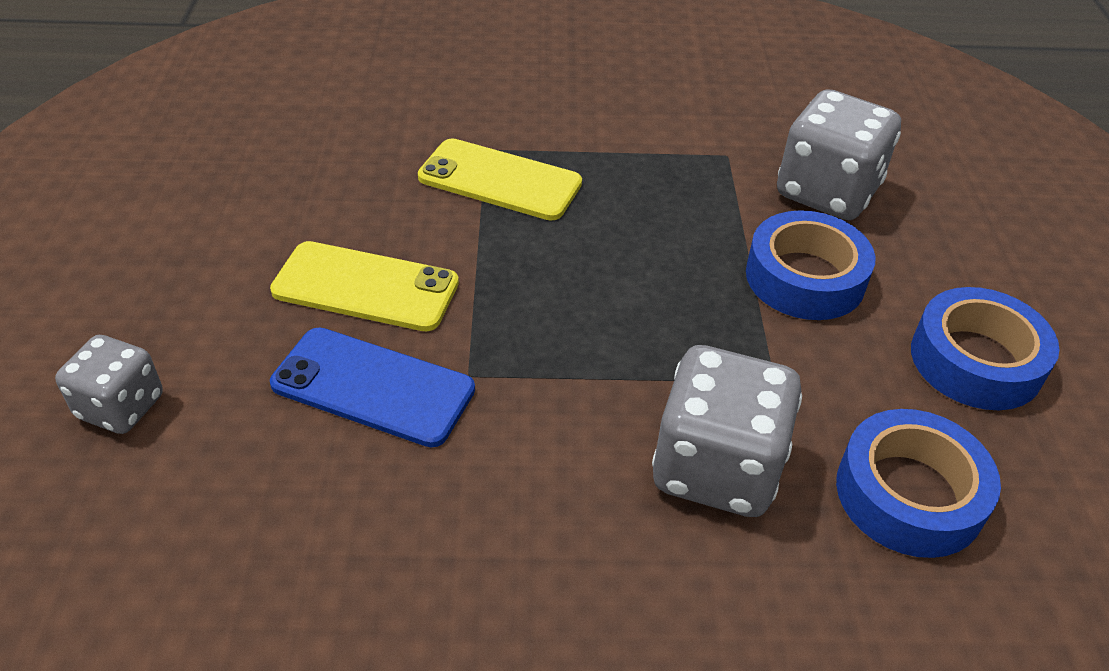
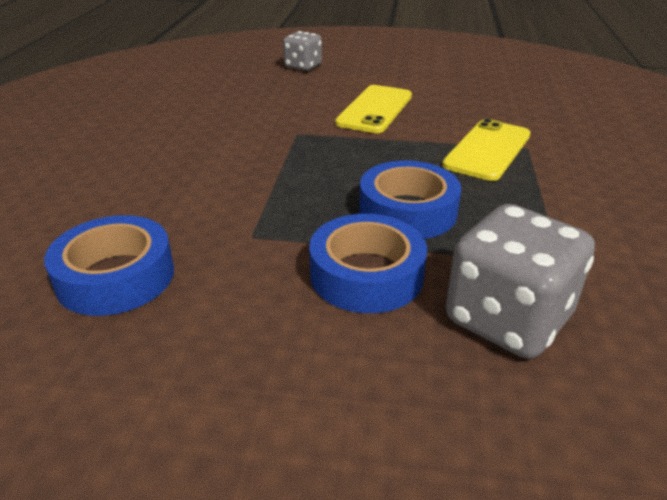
camera: 100 degrees right, 10 degrees down
blue phone [270,327,475,447] -> none
grey dice [652,345,802,517] -> none
blue tape [911,287,1059,410] -> blue tape moved to [359,161,461,239]

